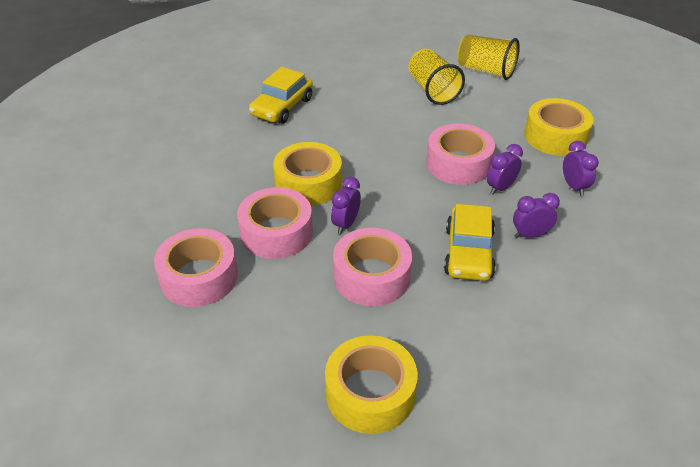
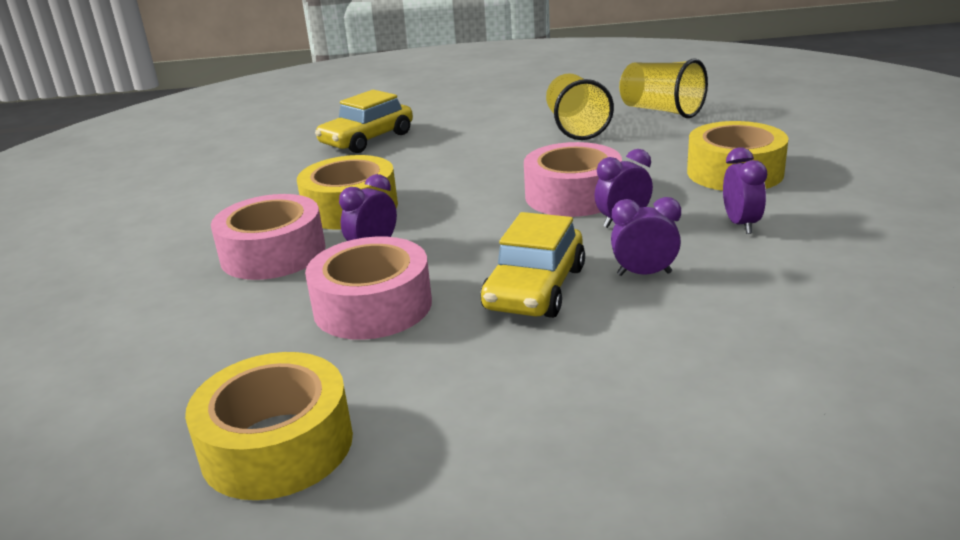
camera: 15 degrees right, 15 degrees down
pink tape [154,228,238,307] -> none

